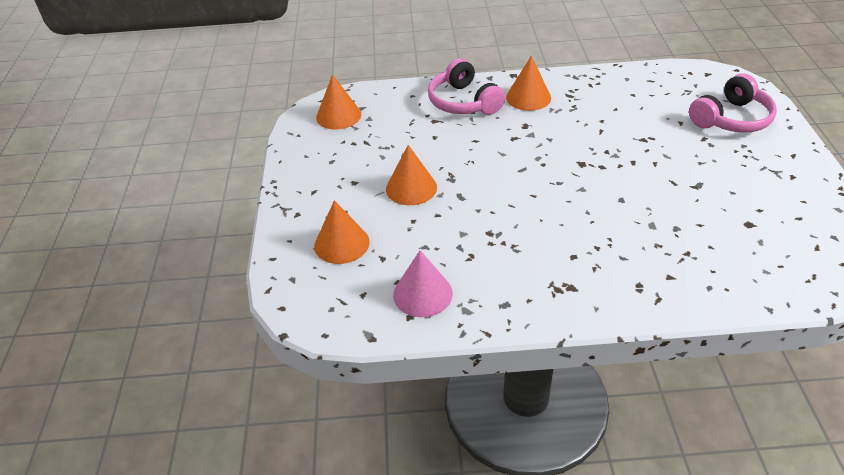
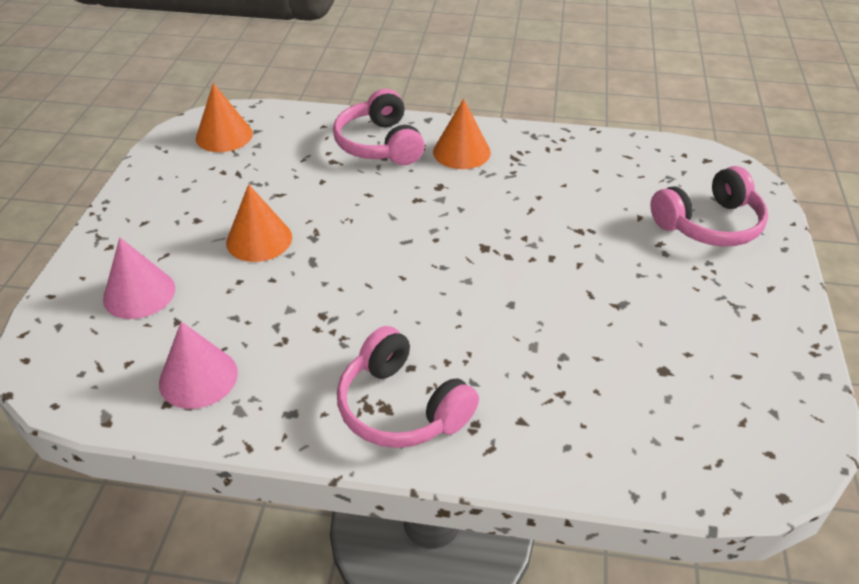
camera: 10 degrees right, 0 degrees up
orange cone [314,200,370,264] -> pink cone [103,237,175,319]
none -> pink headphones [337,326,479,448]

